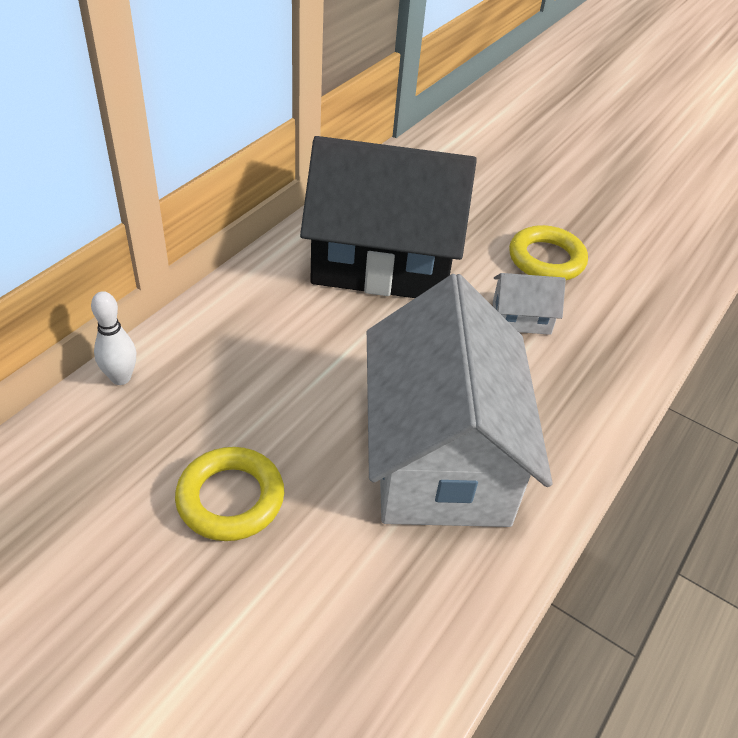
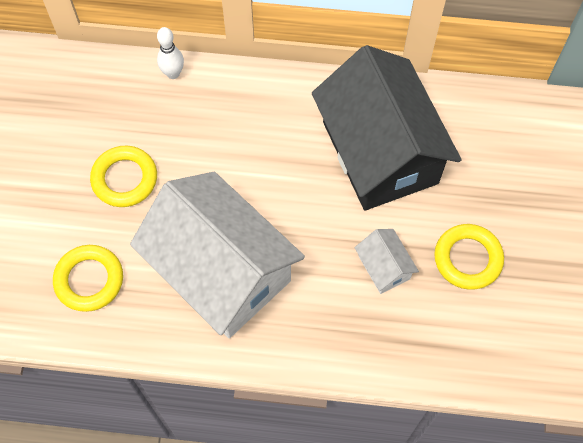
camera: 65 degrees right, 20 degrees up
white house [367,274,553,527] -> white house turned 75 degrees clockwise [130,172,305,338]
none -> yellow ring [53,245,123,312]

